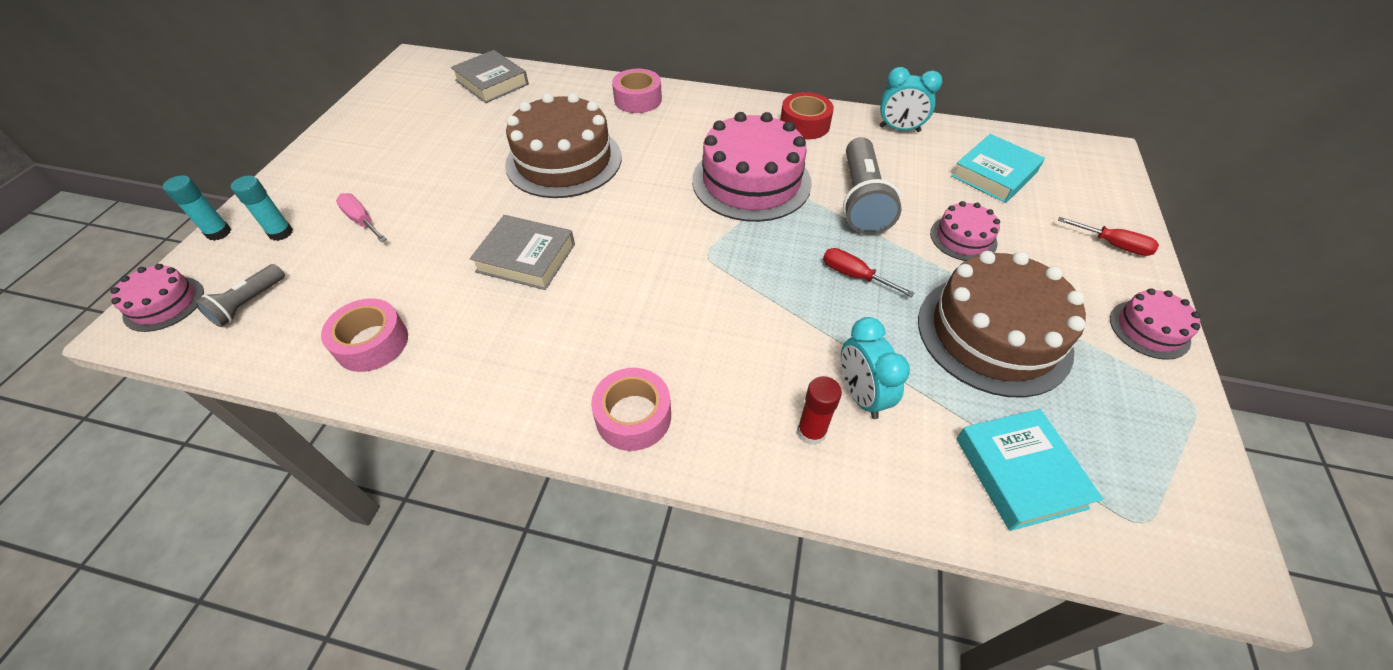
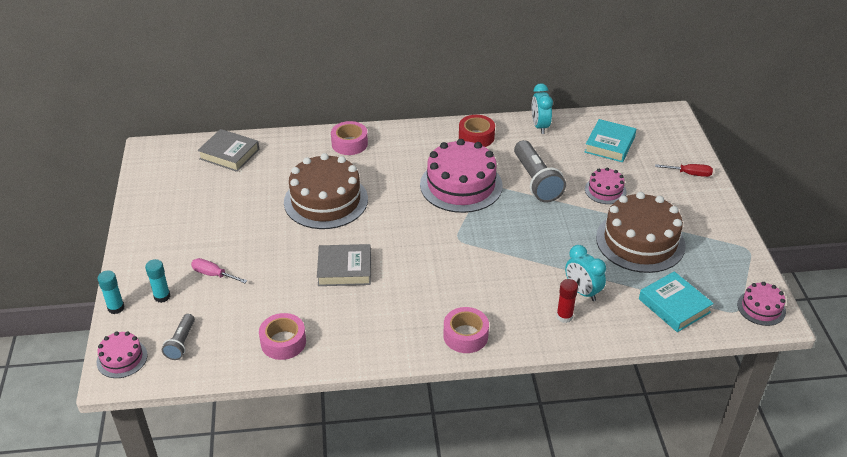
camera: 20 degrees left, 10 degrees down
red screwdriver [823,248,914,297] -> none
turquoise clock [879,67,943,132] -> turquoise clock turned 90 degrees clockwise [532,83,553,134]
pink cake [1110,288,1200,360] -> pink cake moved to [737,282,786,326]

